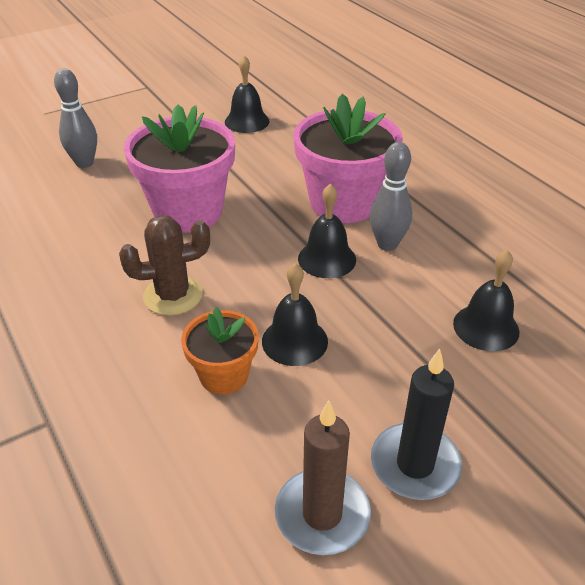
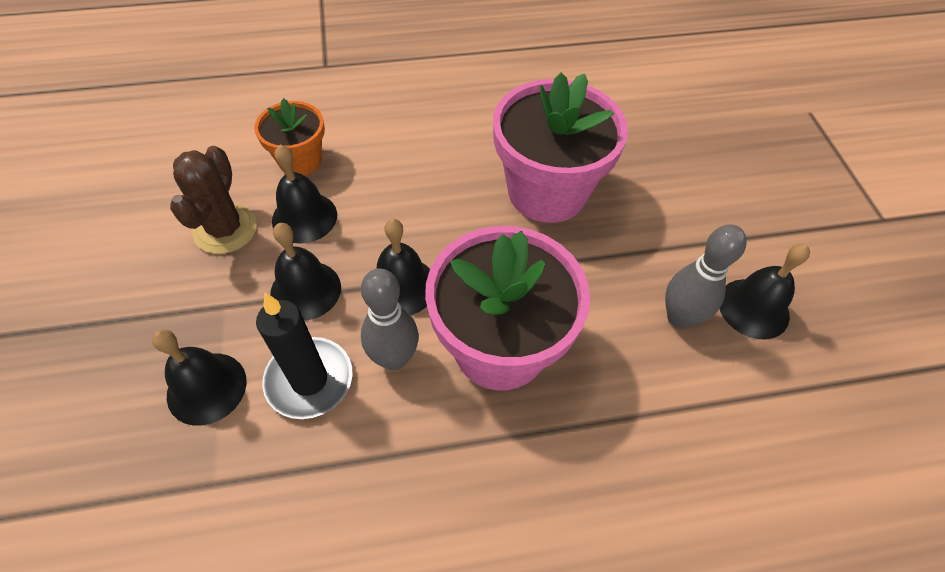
camera: 110 degrees right, 15 degrees up
grey bowling pin [54,68,97,168] -> grey bowling pin moved to [665,224,747,329]
brown cactus [119,215,210,316] -> brown cactus moved to [170,146,257,254]
brown candle [274,400,371,555] -> none
black candle [371,348,462,500] -> black candle moved to [256,293,352,419]
none -> black bell [270,223,341,321]

